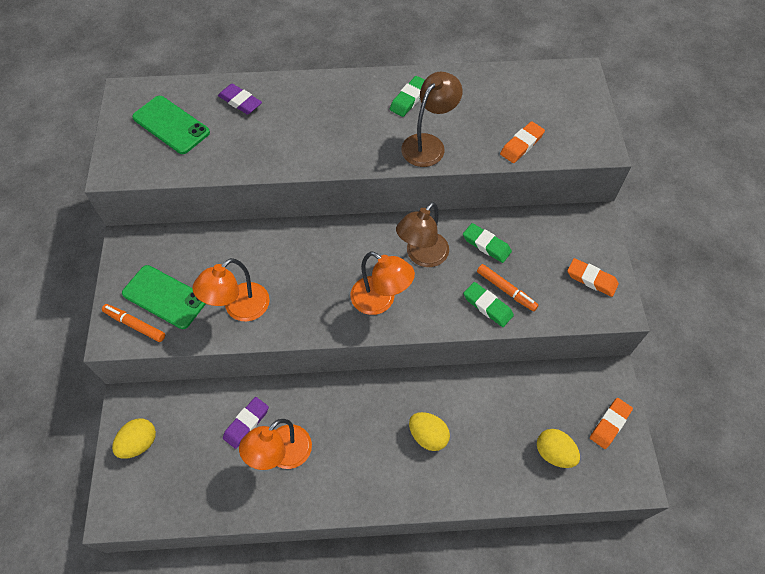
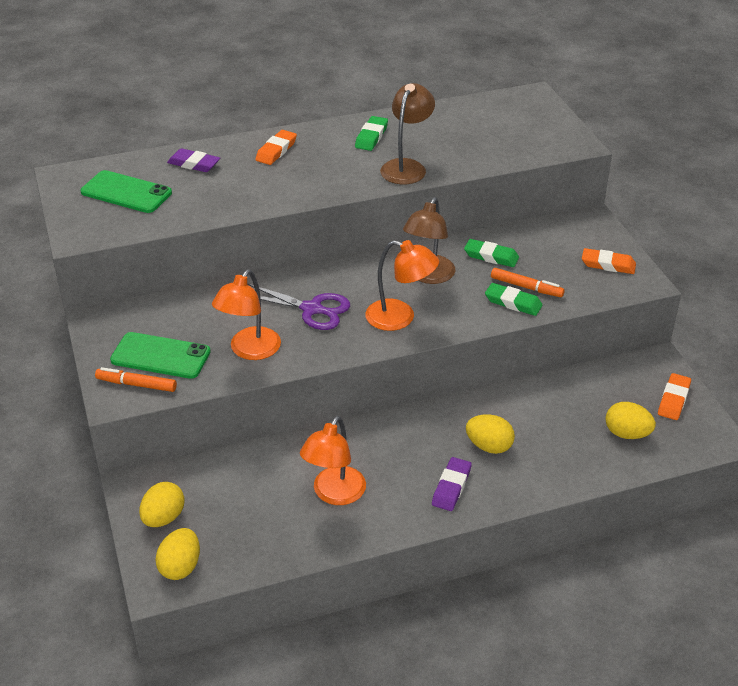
camera: 15 degrees left, 20 degrees down
purple eraser [223,397,269,449] -> purple eraser moved to [432,457,472,511]
orange eraser [500,121,545,163] -> orange eraser moved to [255,130,297,165]
none -> yellow egg [155,528,200,580]
none -> purple scissors [247,283,350,330]

